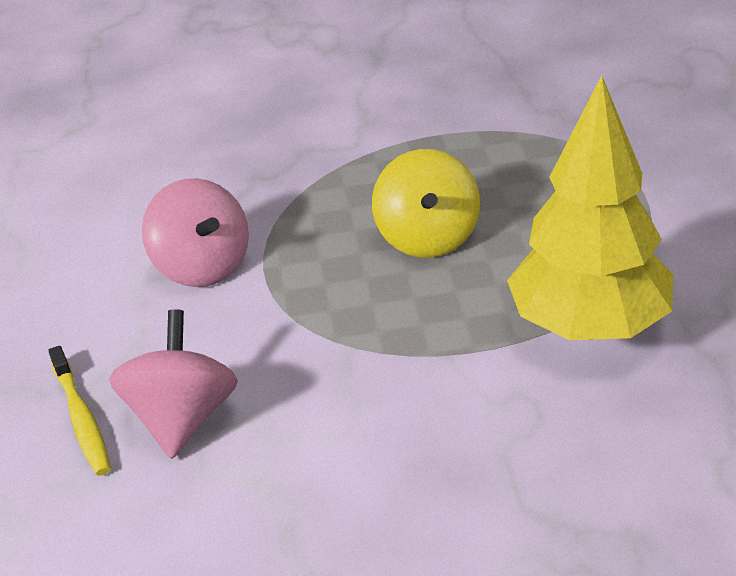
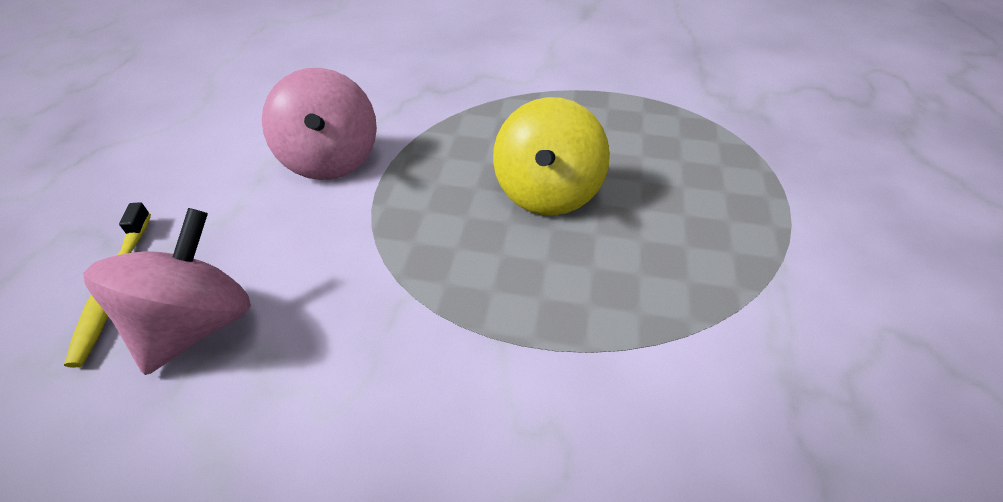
camera: 15 degrees right, 10 degrees up
yellow tree [507,75,673,340] -> none

